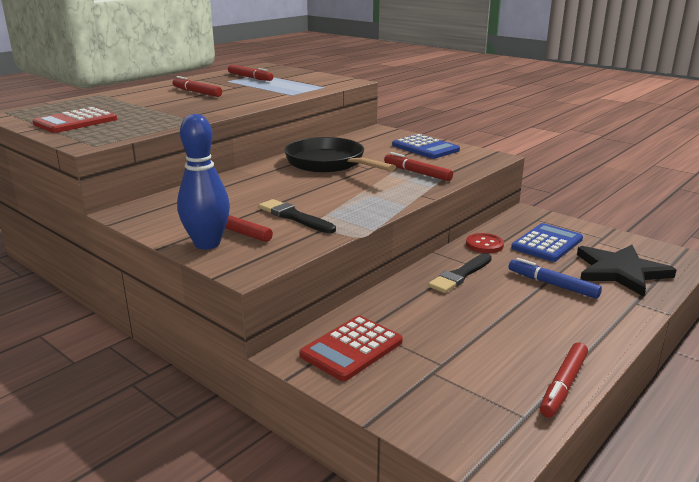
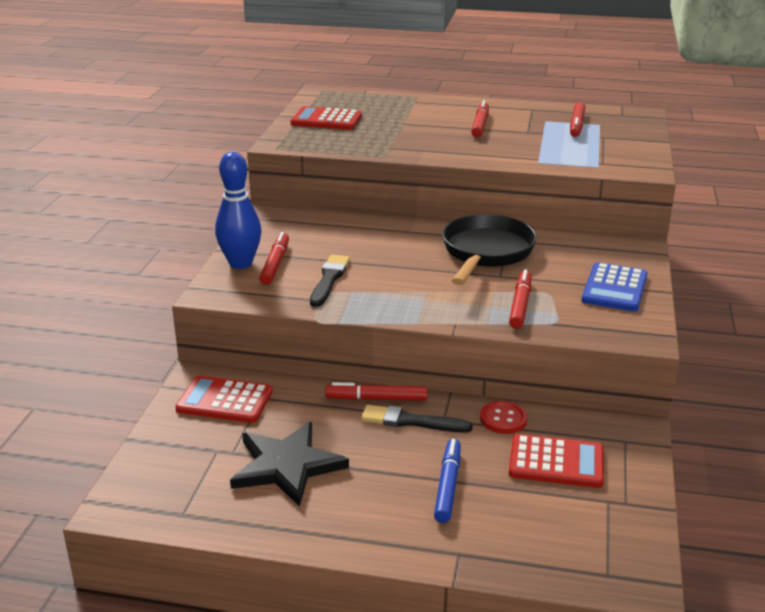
camera: 60 degrees right, 5 degrees up
blue calculator [511,223,583,262] -> red calculator [509,434,604,488]
red marker [540,342,588,418] -> red marker moved to [325,382,428,401]
black star [577,245,677,297] -> black star moved to [230,422,349,507]

